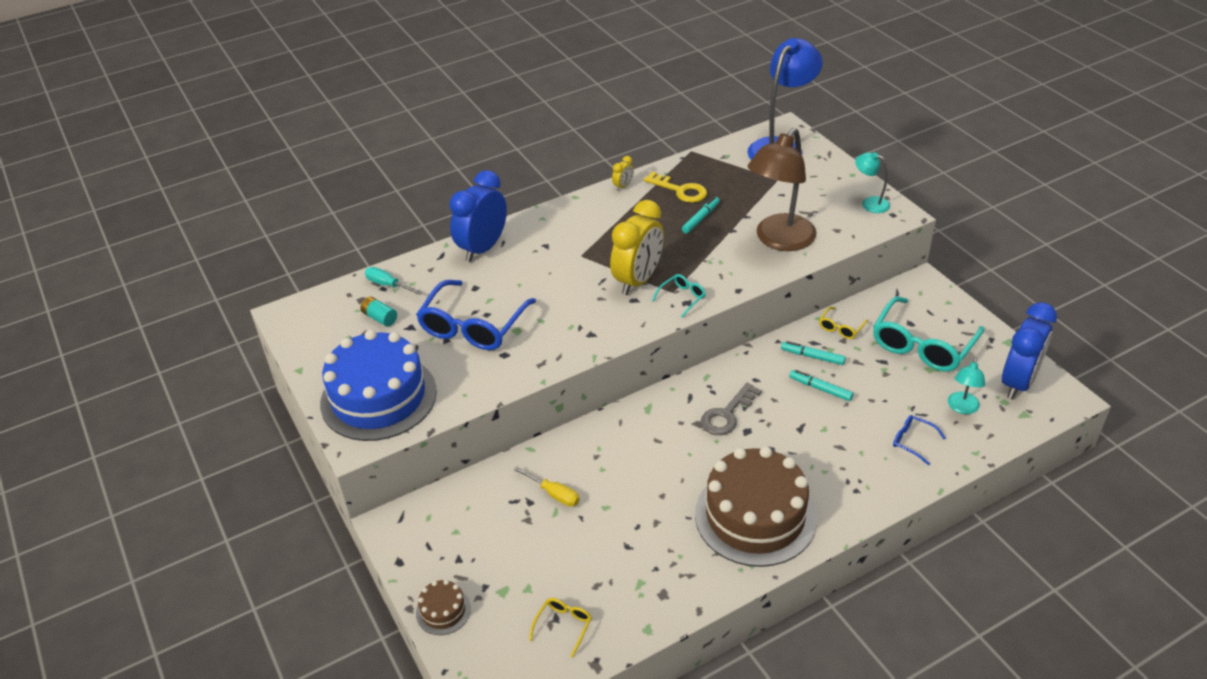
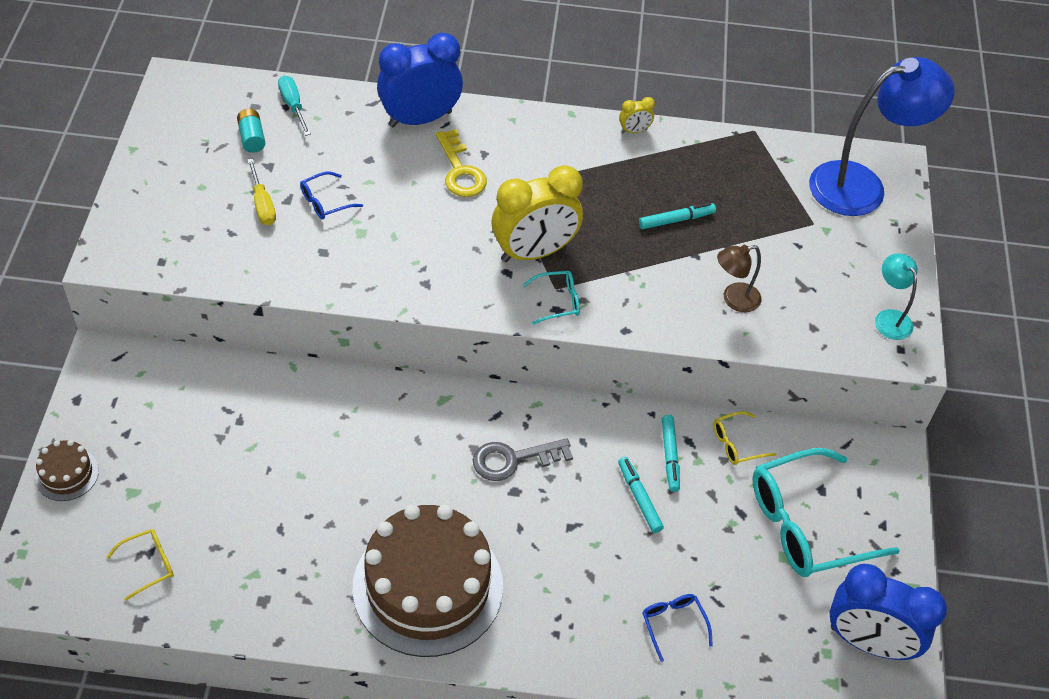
camera: 30 degrees right, 10 degrees up
blue cake [320,330,437,441] -> none
blue glasses [416,280,536,350] -> blue glasses [300,172,363,219], size x0.45
yellow screwdriver [514,466,580,507] -> yellow screwdriver moved to [247,159,276,225]
yellow key [644,172,707,203] -> yellow key moved to [436,129,487,197]
brown lamp [747,128,816,251] -> brown lamp [717,245,762,312], size x0.47
turquoise marker [781,341,846,365] -> turquoise marker turned 150 degrees counterclockwise [662,415,680,492]
turquoise lamp [948,358,986,414] -> none
blue clock [1002,302,1057,399] -> blue clock turned 45 degrees clockwise [829,564,947,660]

